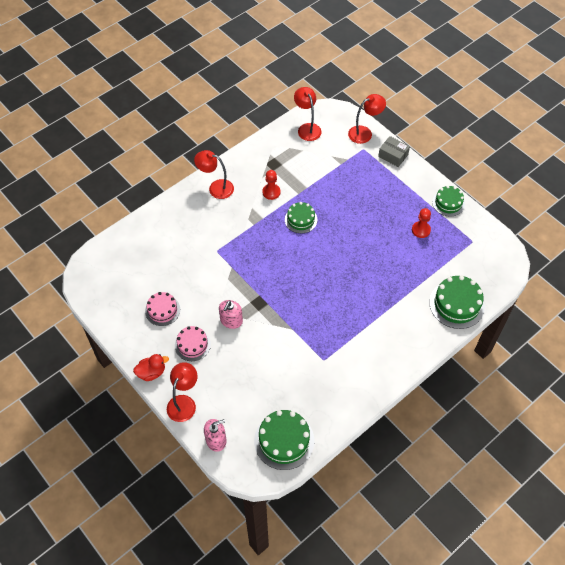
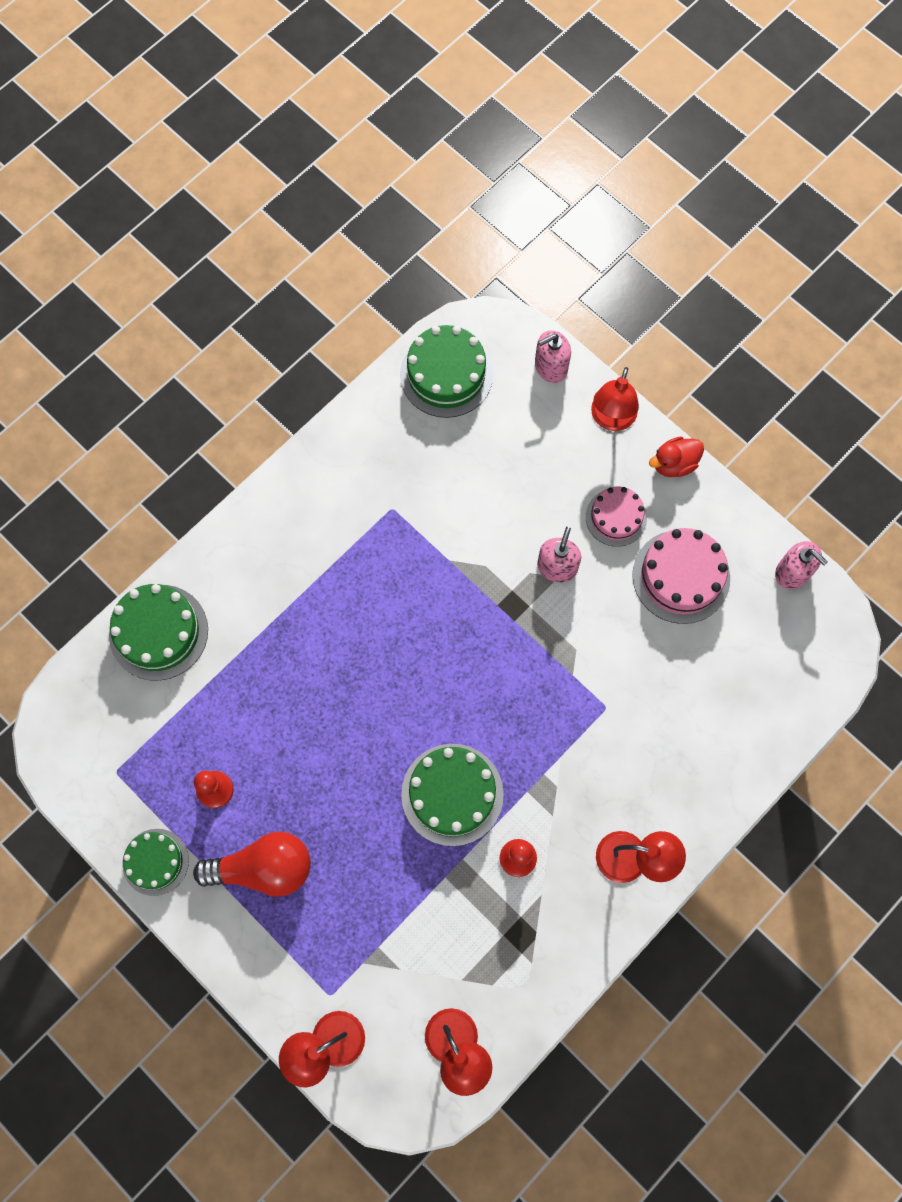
camera: 175 degrees right, 15 degrees up
pink cake [145,292,180,326] -> pink cake [632,528,730,624], size x1.57
green cake [285,202,317,233] -> green cake [401,744,504,846], size x1.57
grey box [378,136,410,167] -> none
none -> red light bulb [193,832,311,897]
none -> pink soap dispenser [775,541,828,590]

